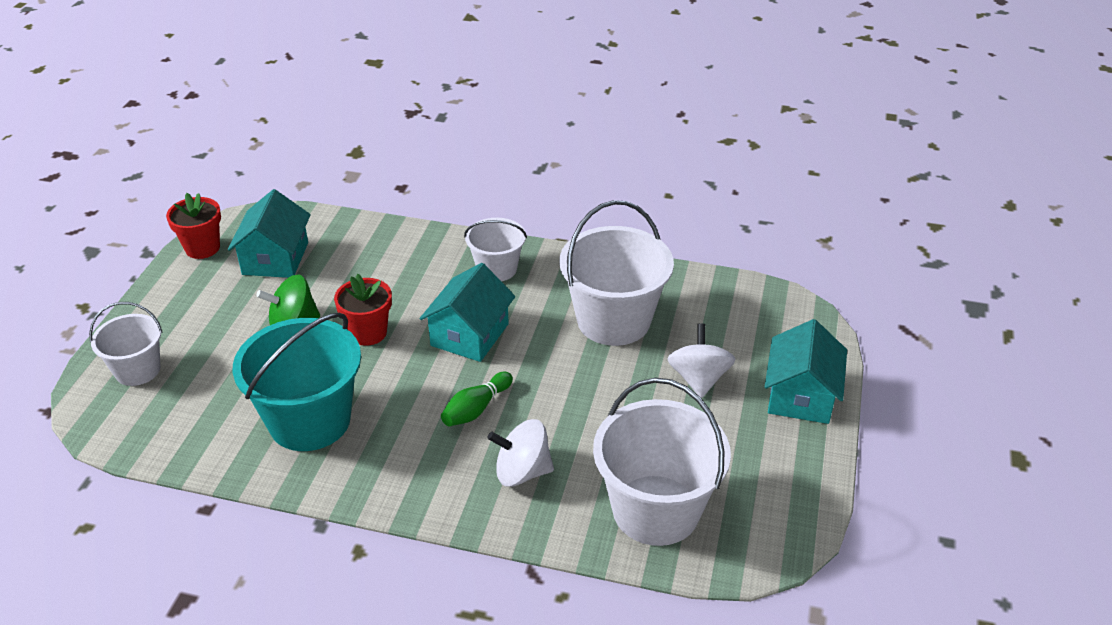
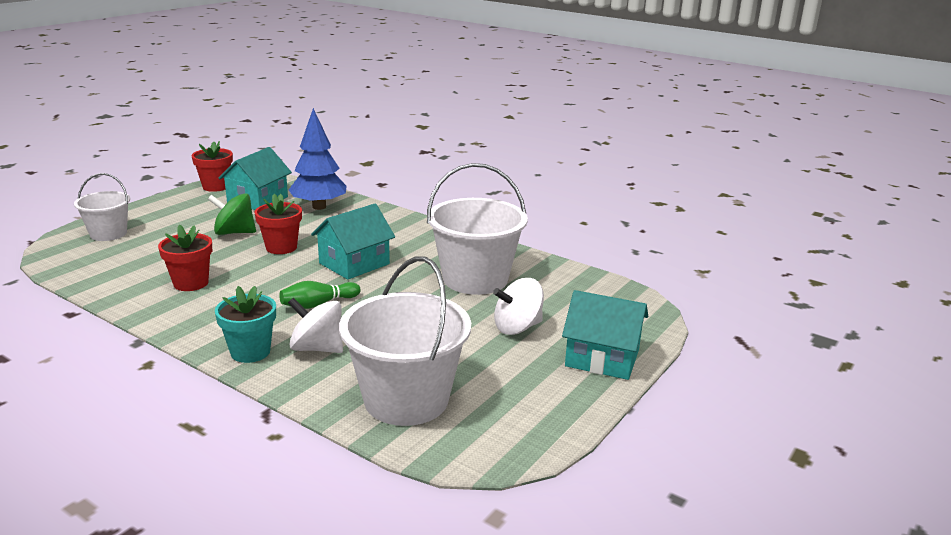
camera: 20 degrees right, 15 degrees down
turquoise bucket [233,313,361,451] -> red flower pot [158,225,212,291]
white bucket [464,218,527,281] -> none
white spinning top [667,323,735,398] -> white spinning top turned 135 degrees counterclockwise [493,278,544,335]
turquoise house [765,319,847,424] -> turquoise house turned 75 degrees clockwise [562,290,648,380]
none -> turquoise flower pot [215,286,276,363]
none -> blue tree [289,108,347,210]

